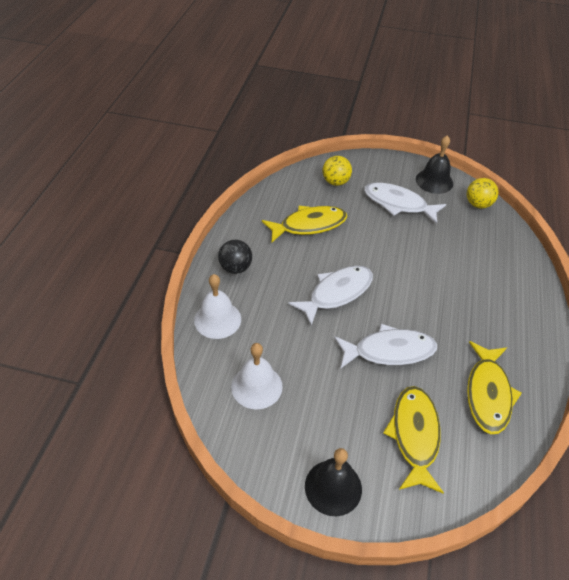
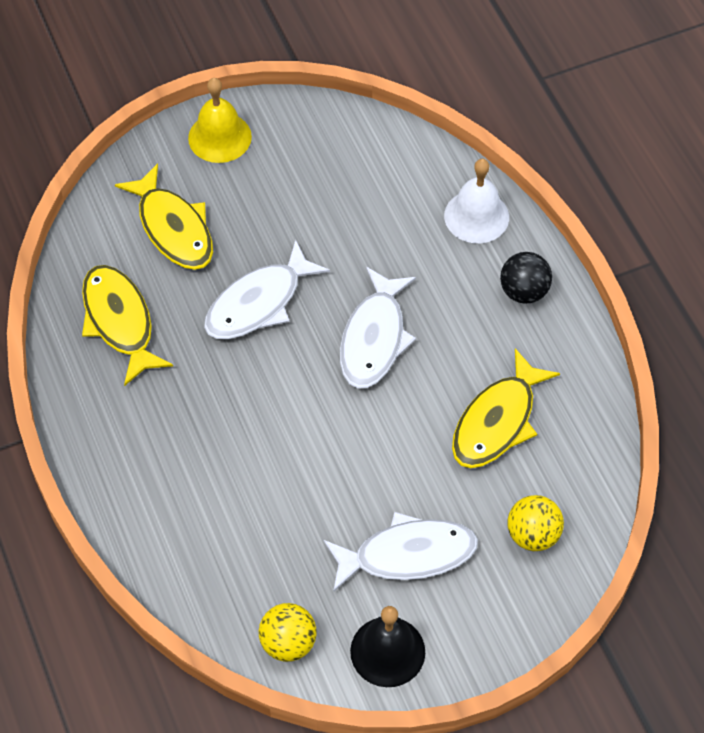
camera: 145 degrees right, 10 degrees up
white bell [231,343,283,409] -> none
black bell [305,448,362,516] -> yellow bell [188,78,252,163]

